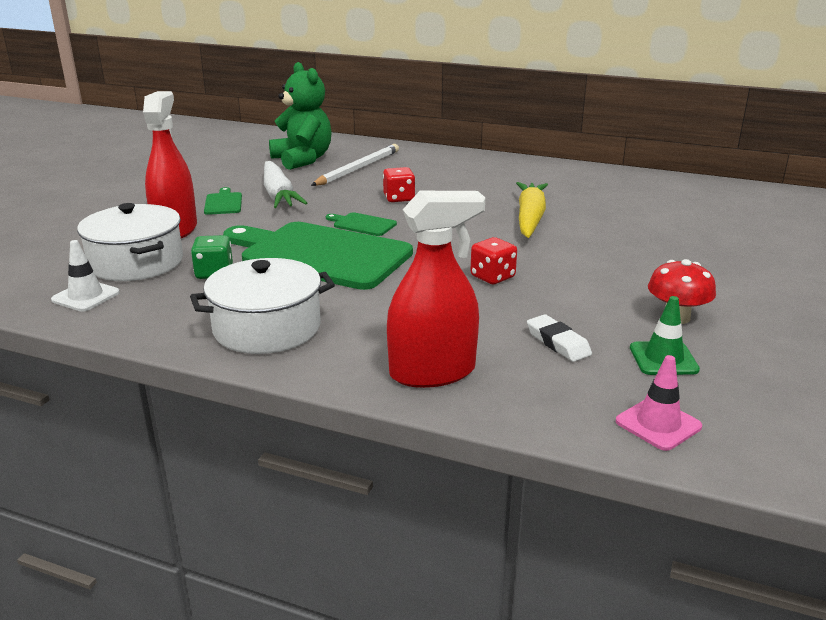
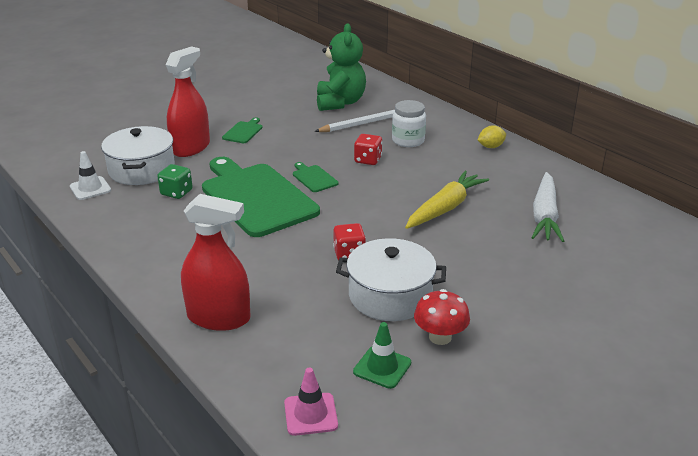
camera: 30 degrees right, 5 degrees up
white pot [190,258,335,354] -> white pot moved to [336,238,446,321]
white carrot [264,161,307,208] -> white carrot moved to [532,172,564,242]
white eraser [527,314,592,362] -> none
none -> white jar [392,100,426,147]
none -> yellow lemon [478,126,506,148]

